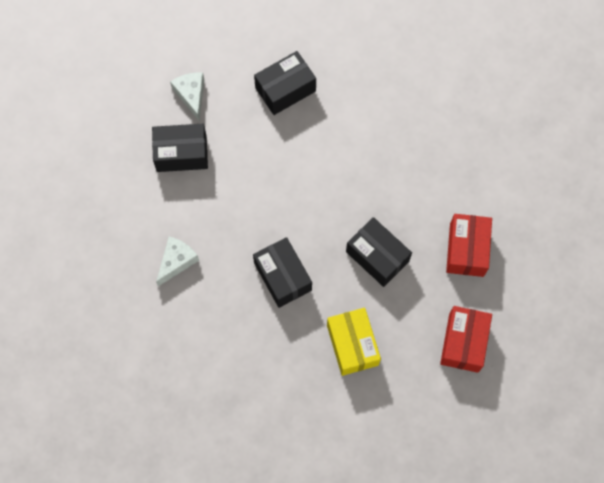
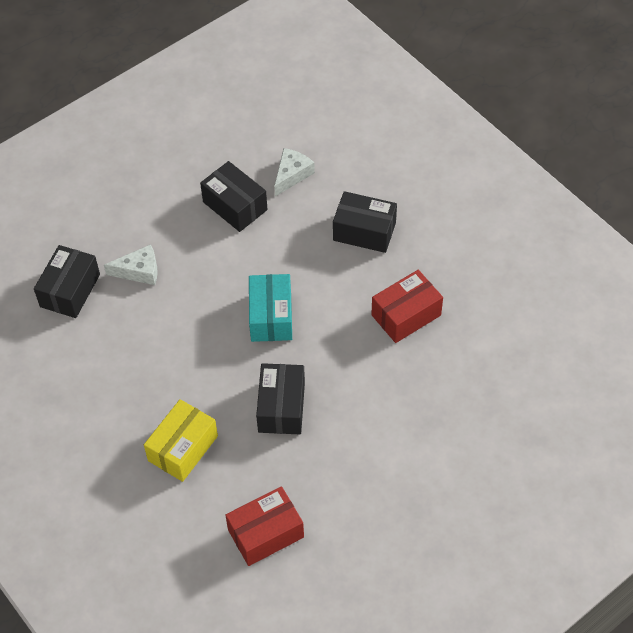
camera: 50 degrees right, 15 degrees down
black box [253,237,312,308] -> black box moved to [34,245,100,318]
red box [446,214,492,277] -> red box moved to [371,270,443,343]
none -> turquoise box [249,274,292,342]

